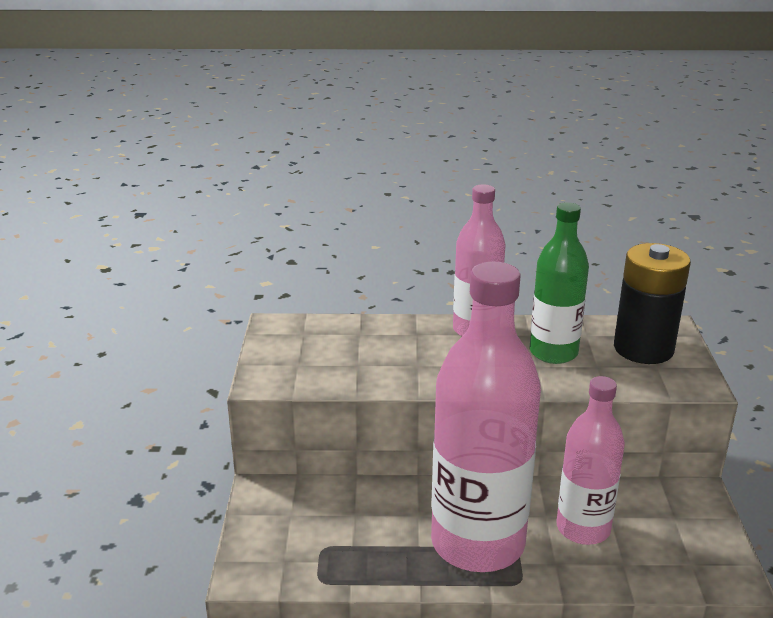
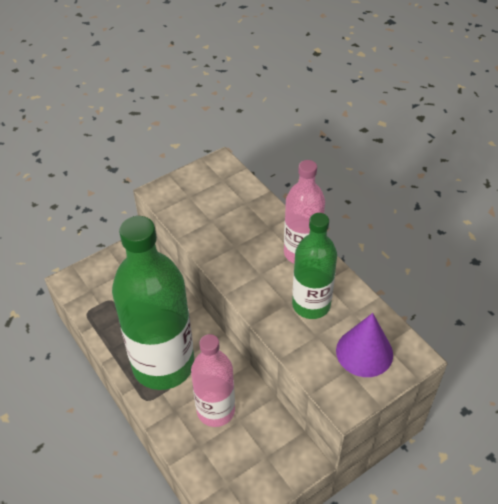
camera: 55 degrees right, 20 degrees up
pink bottle [431,261,541,572] -> green bottle [112,216,194,390]
black battery [614,243,691,364] -> purple cone [336,313,393,377]

